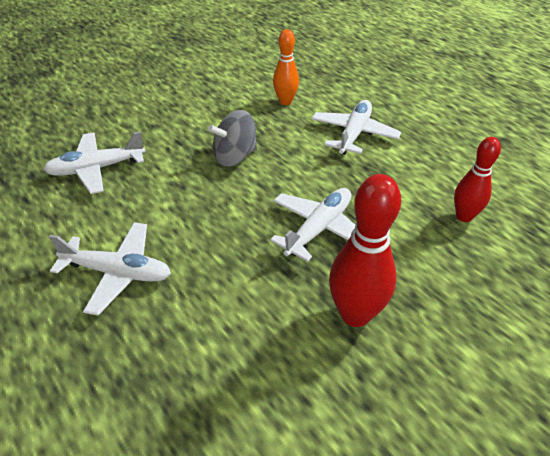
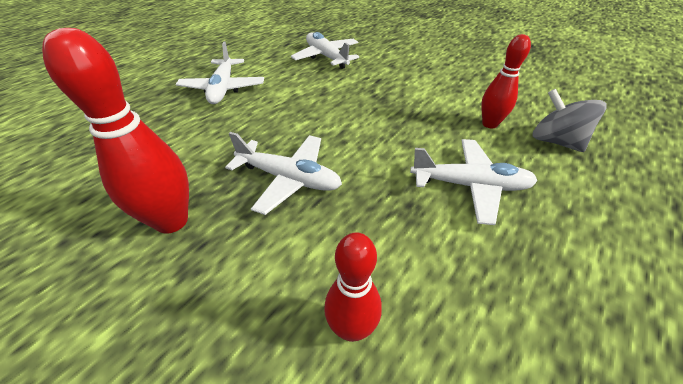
camera: 75 degrees right, 0 degrees up
grey spinning top [208,110,257,167] -> grey spinning top moved to [532,89,607,152]
orange bowling pin [273,29,299,105] -> red bowling pin [481,34,531,129]

